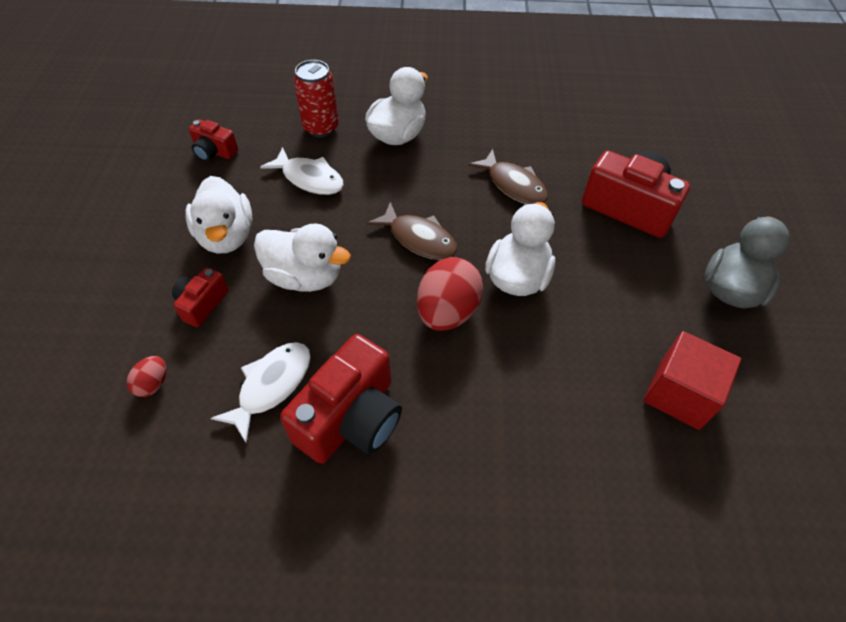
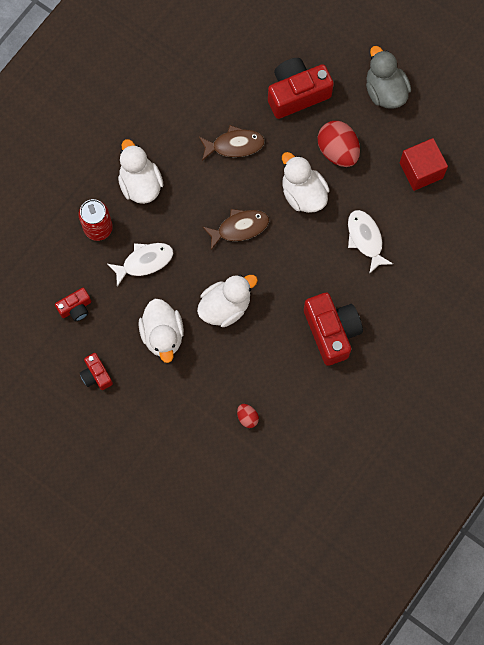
camera: 55 degrees left, 20 degrees up
red camera [172,267,229,327] -> red camera moved to [80,353,113,390]
white duck [185,176,253,254] -> white duck turned 60 degrees clockwise [139,299,184,363]
white fish [211,342,311,444] -> white fish moved to [348,210,393,274]
red egg [417,257,483,331] -> red egg moved to [318,121,360,167]

